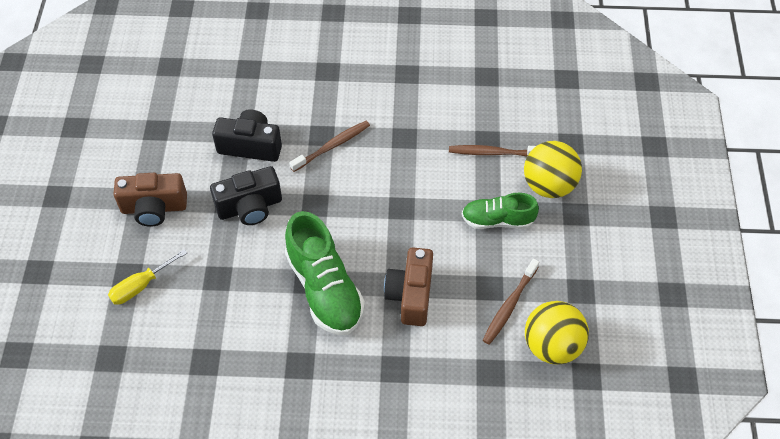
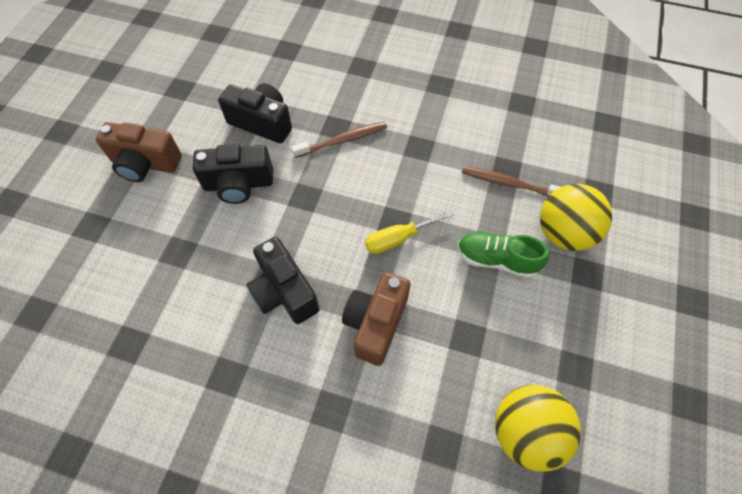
camera: 15 degrees right, 5 degrees up
yellow screwdriver [108,249,187,305] -> yellow screwdriver moved to [365,210,453,254]
green shoe [285,211,365,335] -> black camera [247,237,320,324]
brown toothbrush [483,259,539,344] -> none

